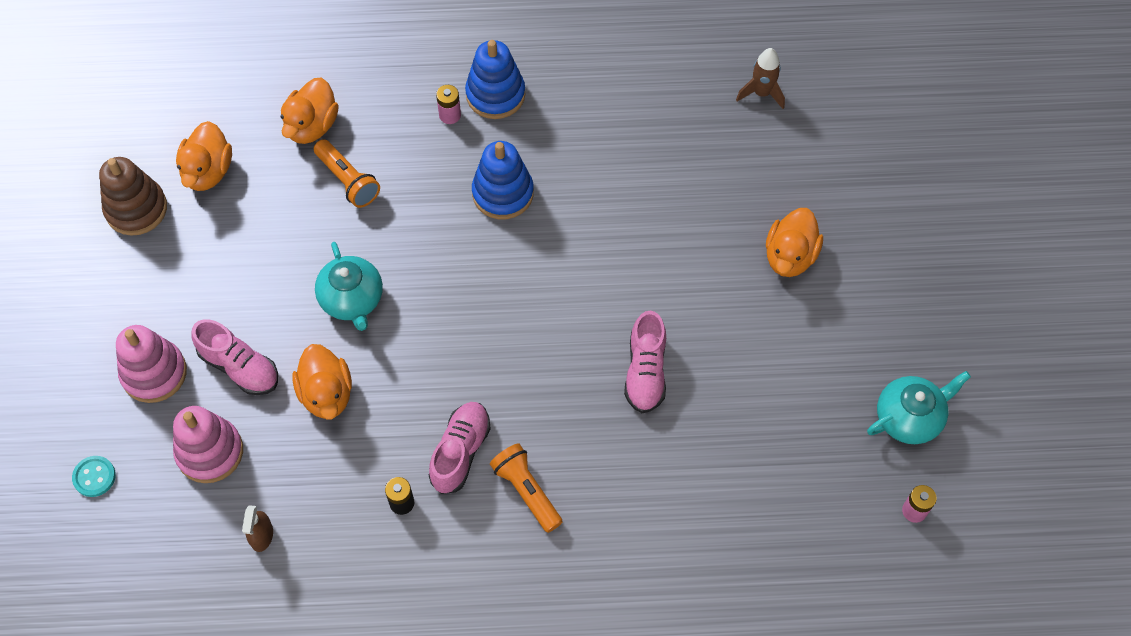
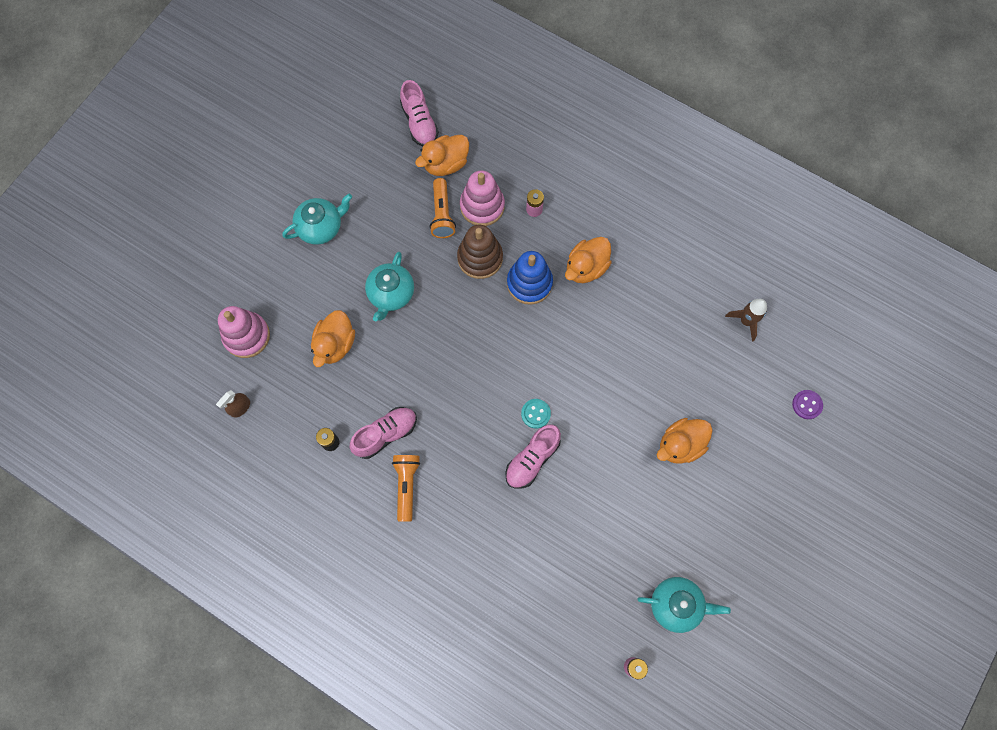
camera: 35 degrees right, 10 degrees up
turquoise button [72,456,116,497] -> turquoise button moved to [521,399,551,428]
brown stacking toy [99,157,167,236] -> brown stacking toy moved to [457,225,503,279]
pink stacking toy [116,325,187,403] -> pink stacking toy moved to [460,170,505,226]
orange duck [176,121,232,191] -> orange duck moved to [565,237,611,283]
pink shoe [191,319,278,395] -> pink shoe moved to [400,80,439,147]
blue stacking toy [465,40,525,119] -> none
none -> turquoise teapot [282,194,352,245]
none -> purple button [792,390,823,419]

